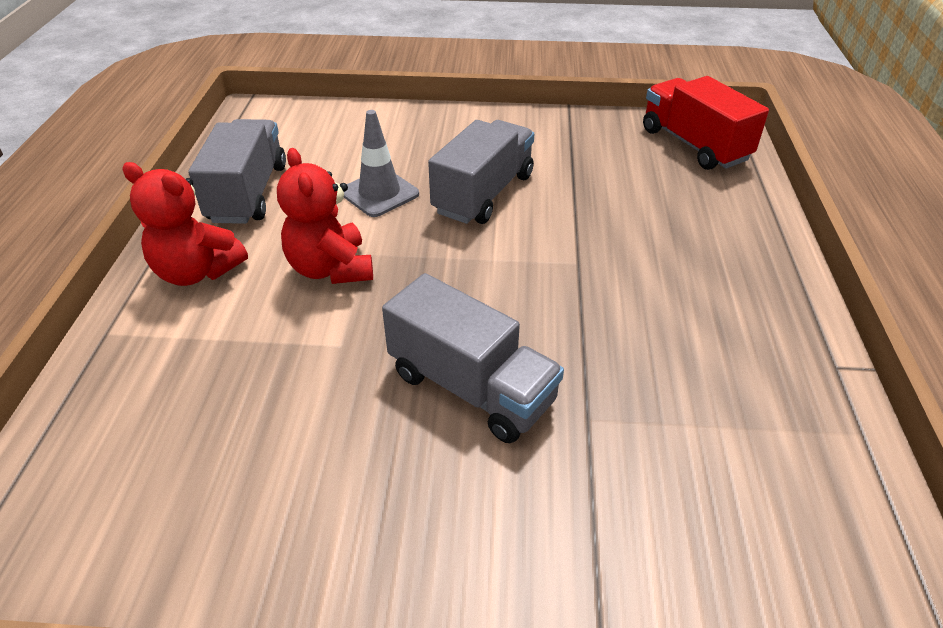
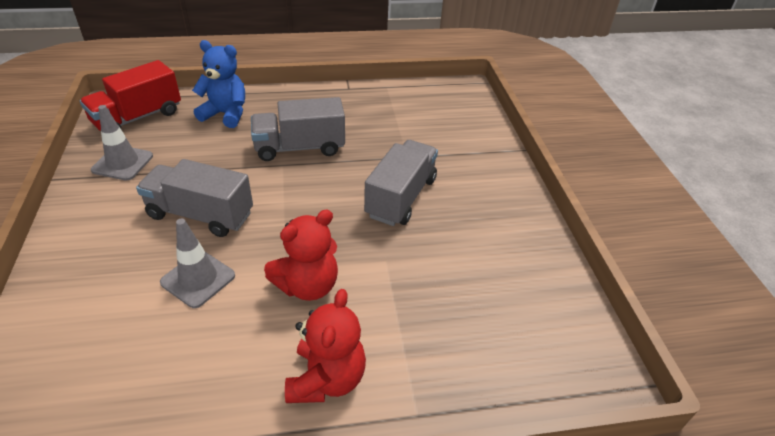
camera: 105 degrees left, 0 degrees up
grey truck [188,119,286,224] -> grey truck moved to [251,97,345,161]
none -> grey traffic cone [91,105,153,180]
none -> blue teddy bear [192,40,245,128]

